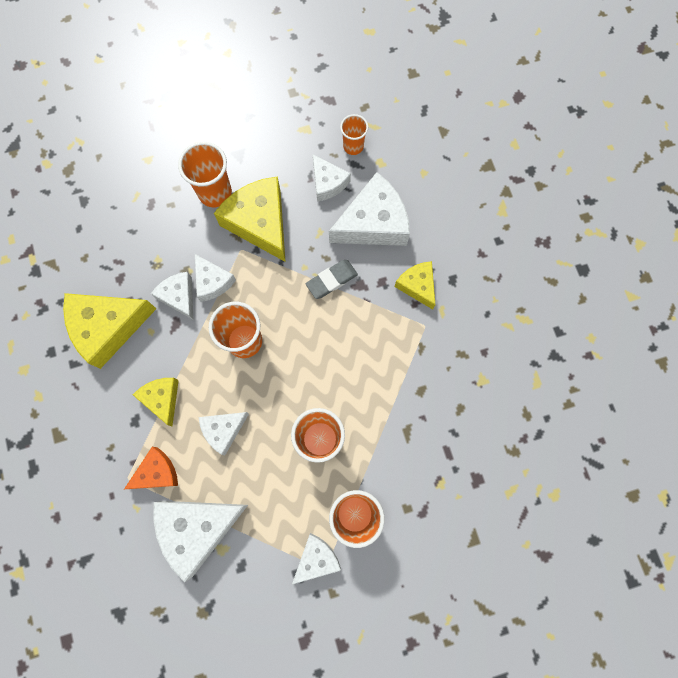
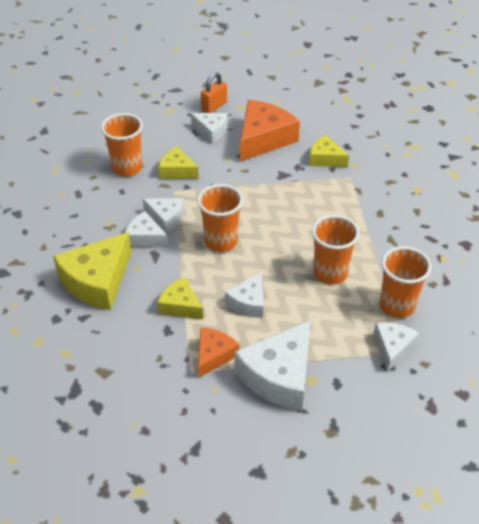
camera: 30 degrees left, 30 degrees down
yellow cheese [214,176,286,262] -> yellow cheese [159,147,199,179], size x0.56
grey eraser [306,260,358,299] -> none
white cheese [329,172,410,246] -> orange cheese [240,100,300,162]
orange cup [340,114,368,155] -> orange padlock [201,72,227,113]

